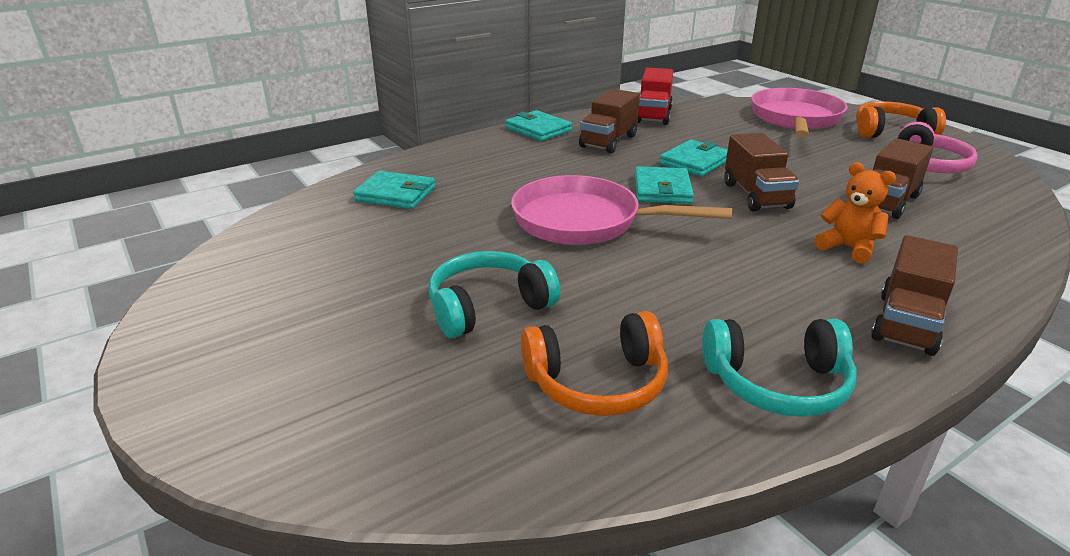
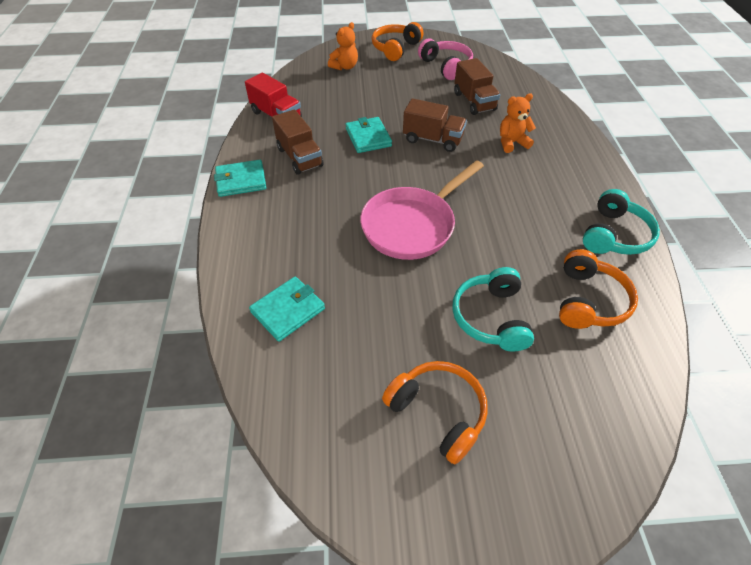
camera: 60 degrees left, 20 degrees up
turquoise wallet [635,166,694,204] -> none
pink pan [751,88,848,138] -> orange teddy bear [328,22,358,70]
brown truck [871,235,958,356] -> none
none -> orange headphones [382,361,488,464]

